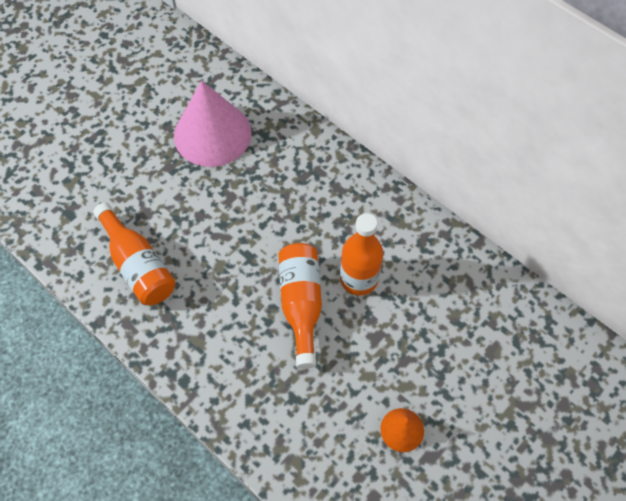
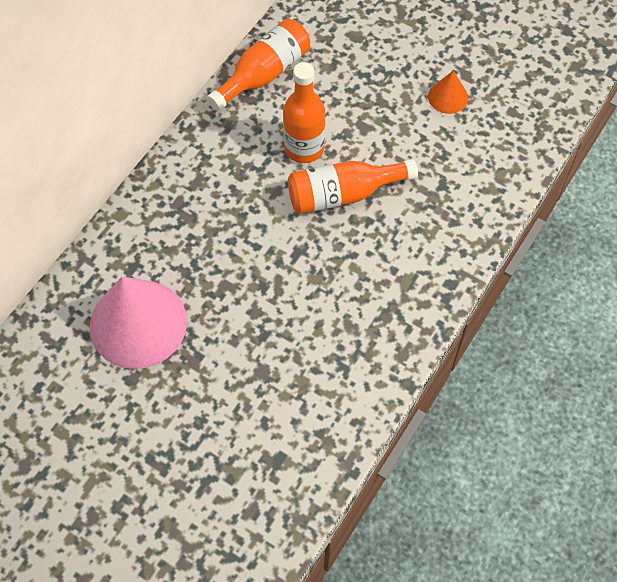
camera: 100 degrees left, 0 degrees up
orange bottle [93,202,176,305] -> orange bottle moved to [207,19,310,111]

